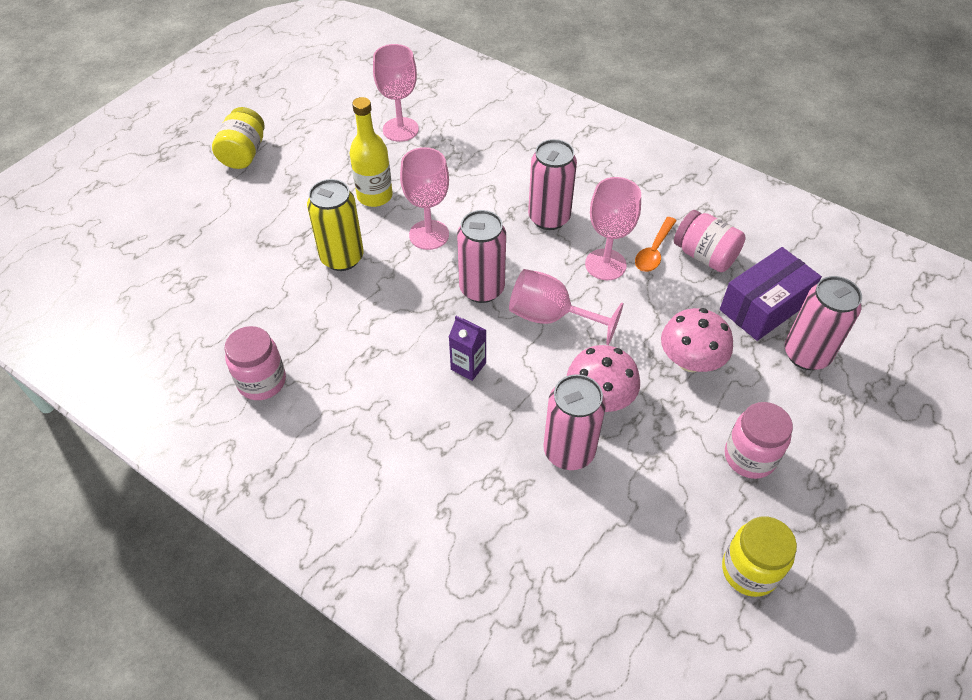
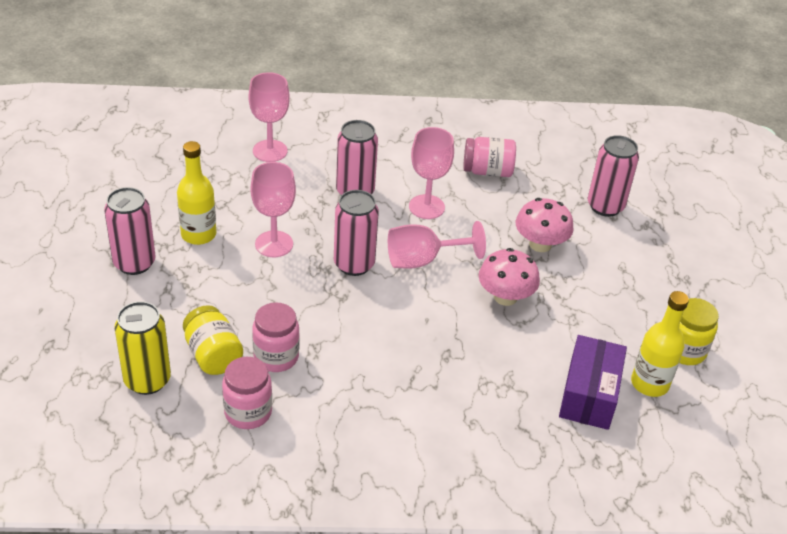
camera: 40 degrees left, 10 degrees down
yellow jar [212,107,265,169] -> yellow jar moved to [183,305,243,375]
yellow can [307,179,364,271] -> yellow can moved to [114,301,171,395]
pink goblet [373,44,419,142] -> pink goblet moved to [249,72,290,162]
purple carton [449,316,486,381] -> none
pink can [543,374,606,470] -> pink can moved to [104,187,156,275]
orange spoon [635,217,677,272] -> none
purple box [720,247,822,341] -> purple box moved to [559,335,627,430]
pink jar [725,402,793,479] -> pink jar moved to [252,302,299,372]
none -> yellow bottle [631,291,689,397]

